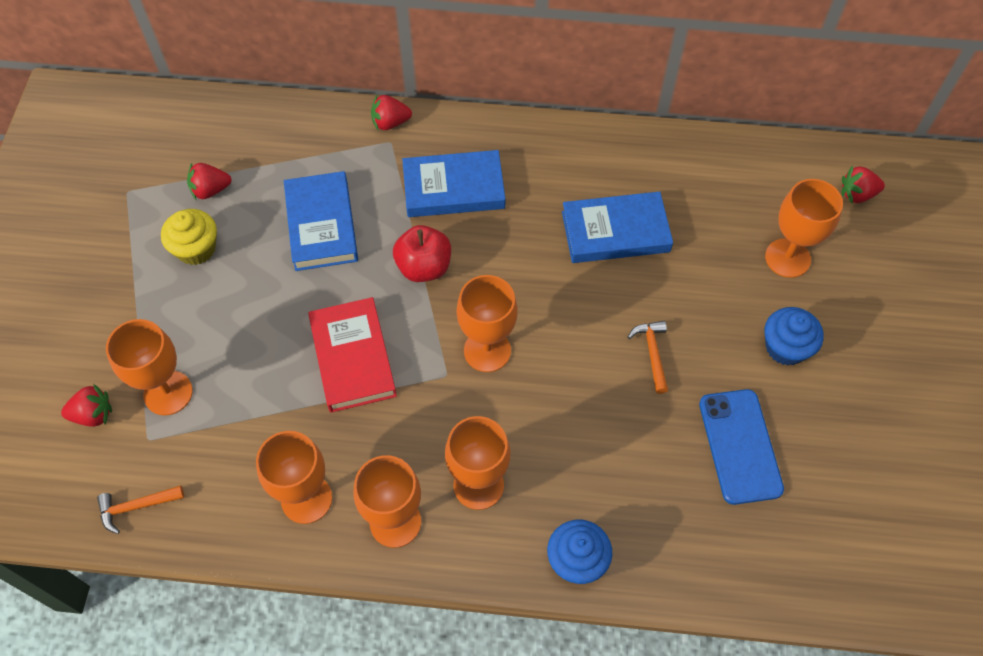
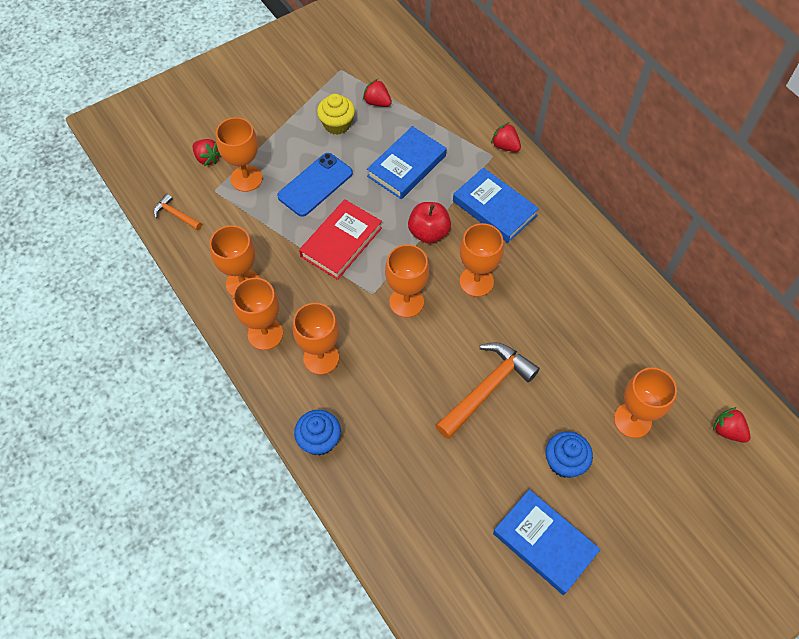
camera: 50 degrees right, 0 degrees up
blue book [562,191,673,263] -> blue book moved to [493,489,601,595]
orange hammer [628,321,668,394] -> orange hammer [435,343,540,439], size x1.98
blue phone [699,389,784,505] -> blue phone moved to [277,153,353,217]
none -> orange goblet [460,223,504,297]

